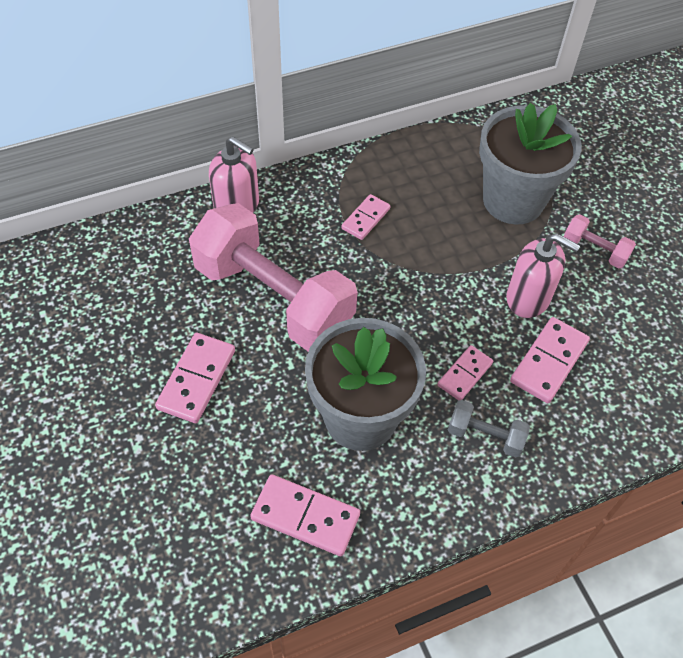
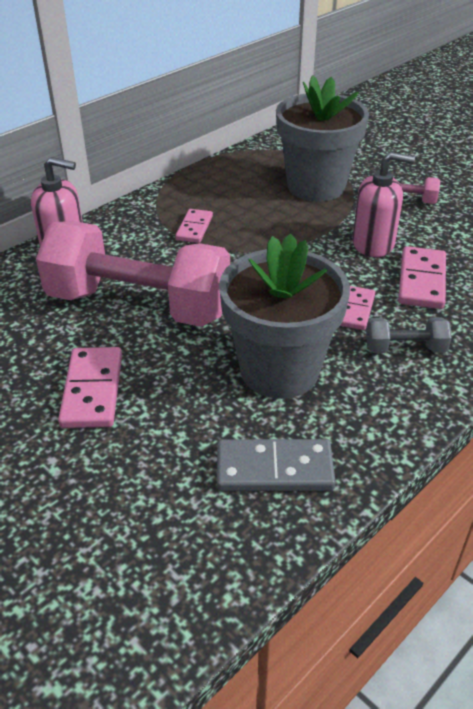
camera: 20 degrees left, 15 degrees down
pink domino [250,475,360,556] -> grey domino [217,439,336,491]

